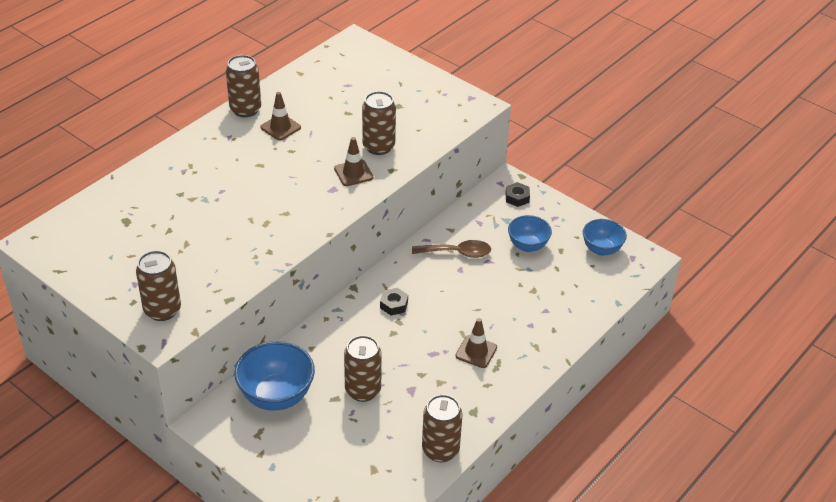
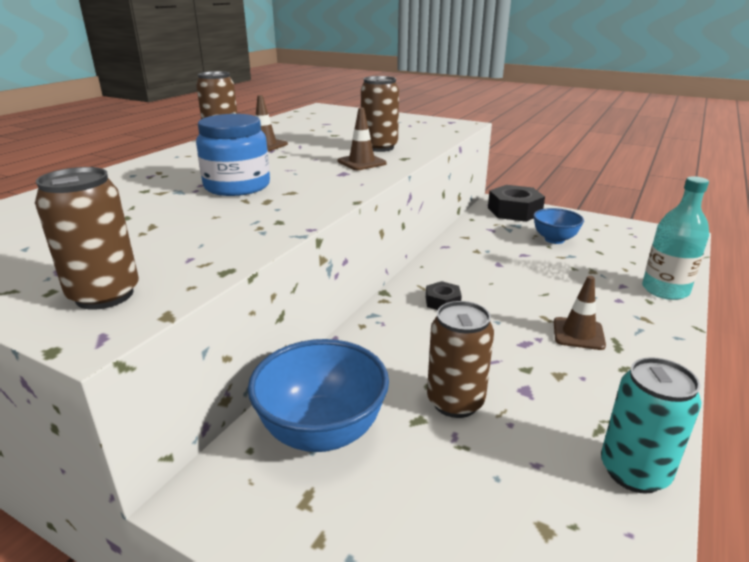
camera: 10 degrees left, 15 degrees down
brown spoon [412,240,491,258] -> none
brown can [422,394,463,462] -> turquoise can [601,357,701,494]
black nut [505,182,530,207] -> black nut [488,185,545,222], size x1.96
blue bowl [583,219,627,256] -> none
none -> blue jar [196,114,270,196]
none -> turquoise bottle [642,176,709,300]

